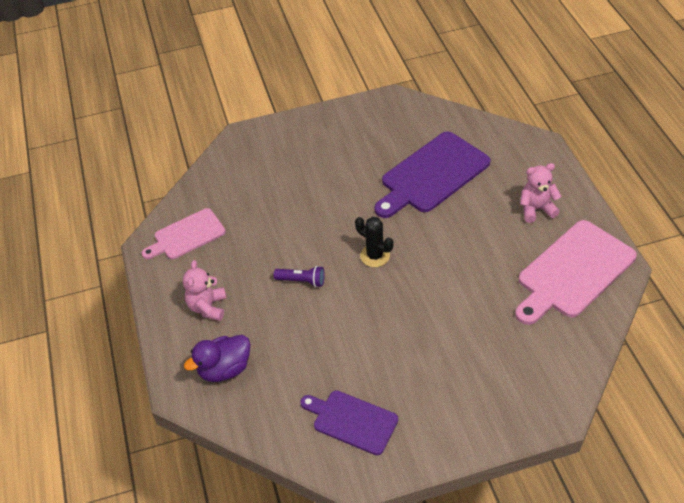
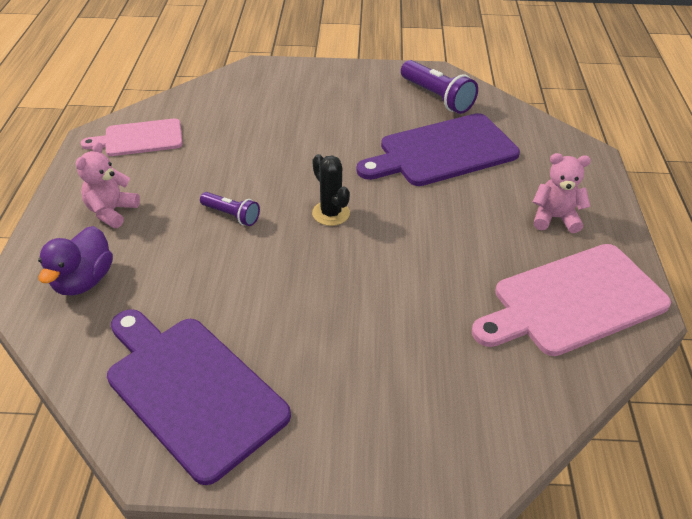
camera: 15 degrees right, 5 degrees down
purple duck [184,335,250,382] -> purple duck turned 60 degrees counterclockwise [38,226,113,295]
purple cutting board [300,390,398,455] -> purple cutting board [107,309,291,485], size x1.64
none -> purple flashlight [401,60,478,114]

